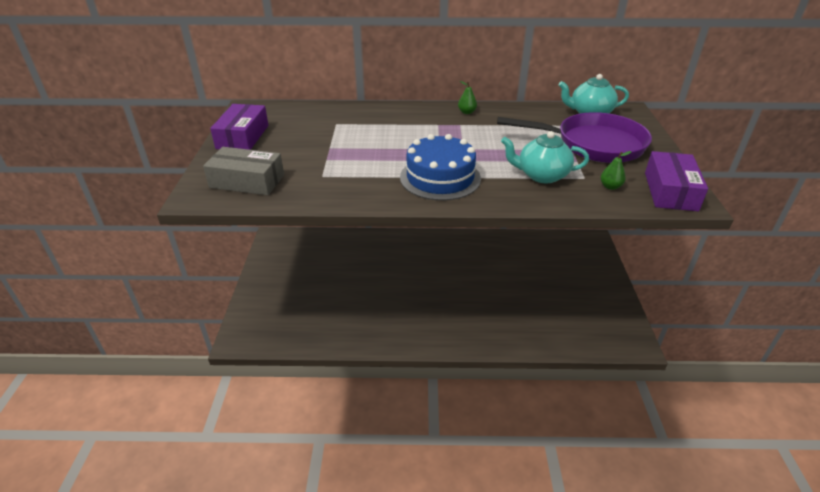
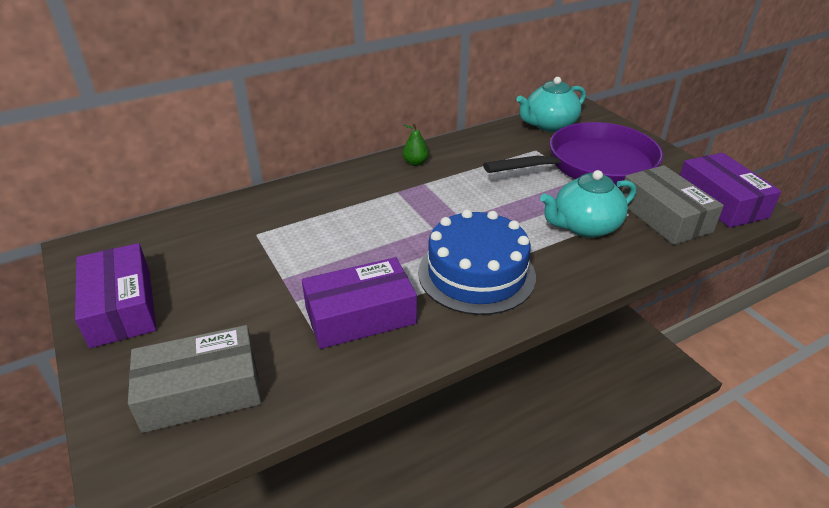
camera: 30 degrees left, 0 degrees up
green pear [601,151,632,190] -> grey box [622,165,724,245]
none -> purple box [302,257,417,349]

